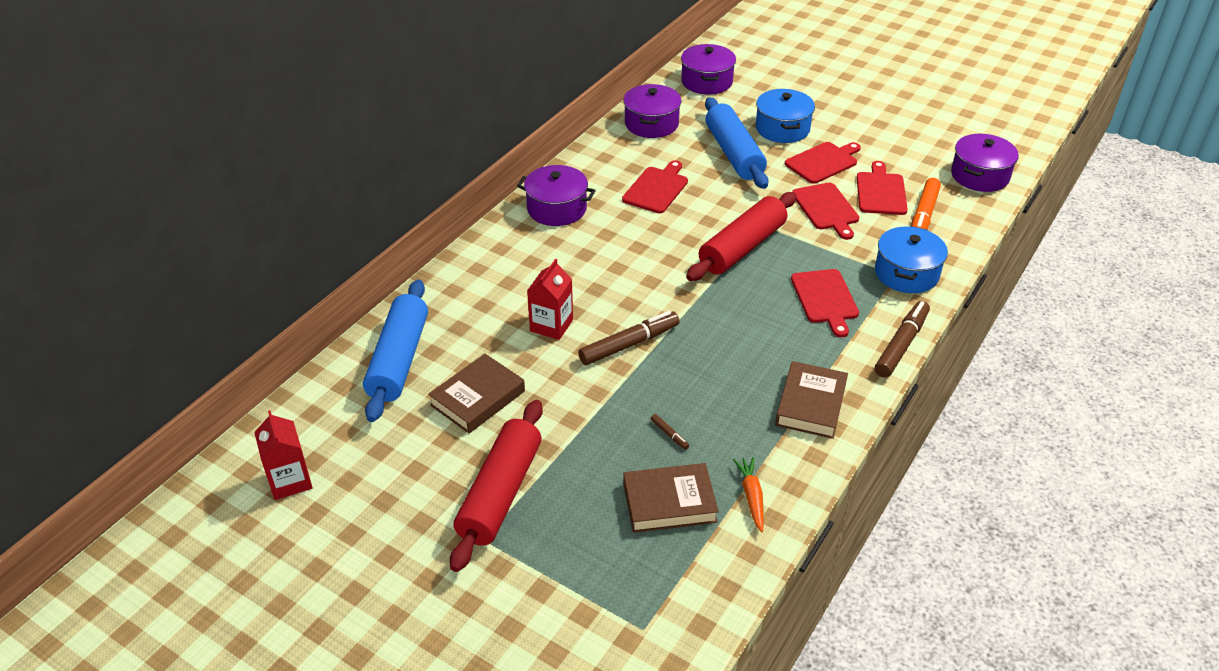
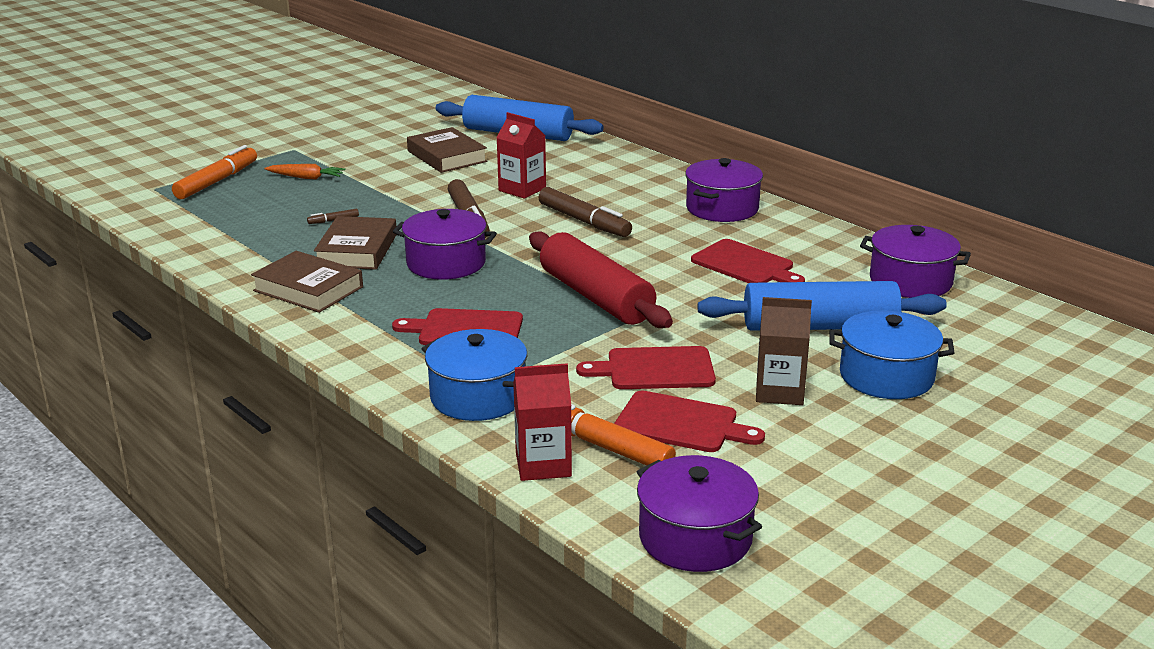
camera: 105 degrees right, 15 degrees down
red carton [254,410,313,500] -> red carton moved to [513,363,572,481]
red rolling pin [450,400,543,572] -> none
brown book [623,463,719,533] -> brown book moved to [314,216,397,270]
purple pot [681,44,736,95] -> purple pot moved to [393,209,497,280]
orange carrot [733,457,764,532] -> orange carrot moved to [264,164,345,180]
red cutting board [785,142,861,184] -> brown carton [756,297,812,405]
brown marker [875,301,930,378] -> brown marker moved to [538,187,632,237]
none -> orange marker [172,145,257,199]

